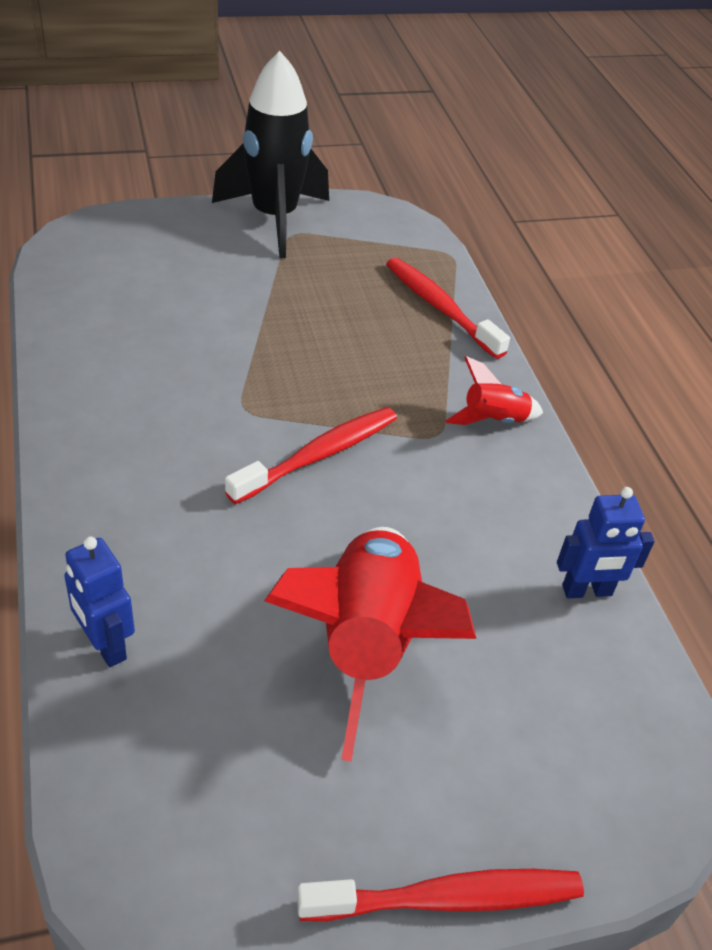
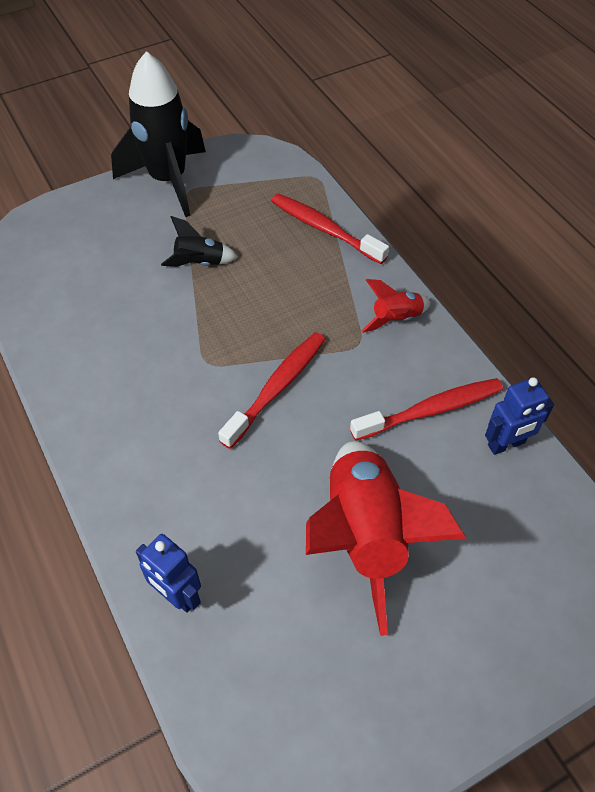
camera: 10 degrees left, 10 degrees up
red toothbrush [297,869,584,921] -> red toothbrush moved to [350,378,503,441]
none -> black rocket [161,216,238,267]

